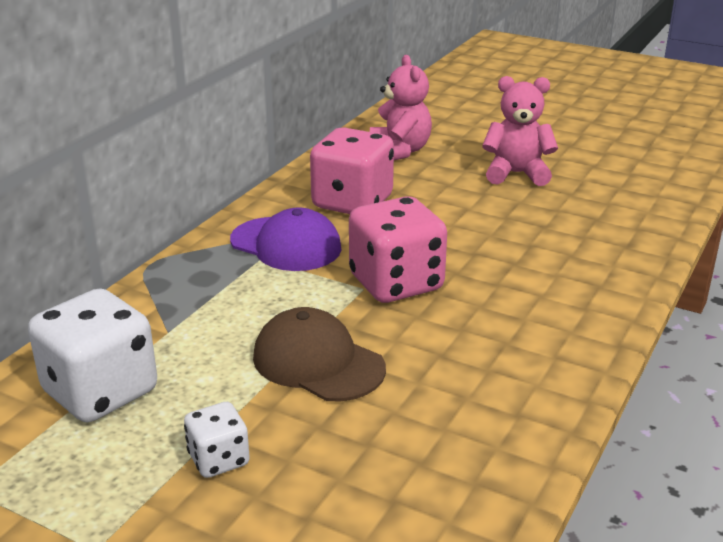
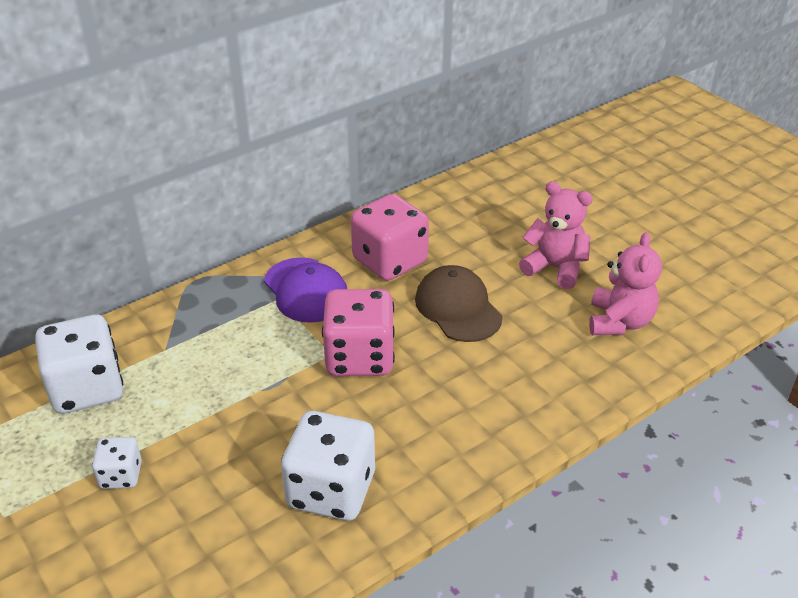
camera: 25 degrees right, 10 degrees up
brown cap [253,307,386,401] -> brown cap moved to [415,265,502,342]
pink teddy bear [370,55,432,160] -> pink teddy bear moved to [589,232,662,335]
none -> white dice [281,411,375,521]

